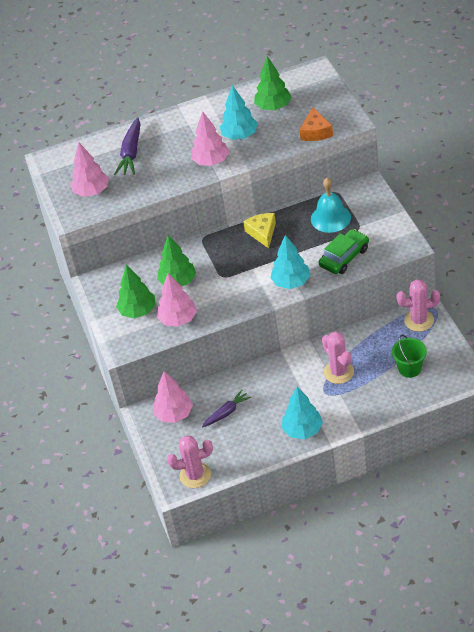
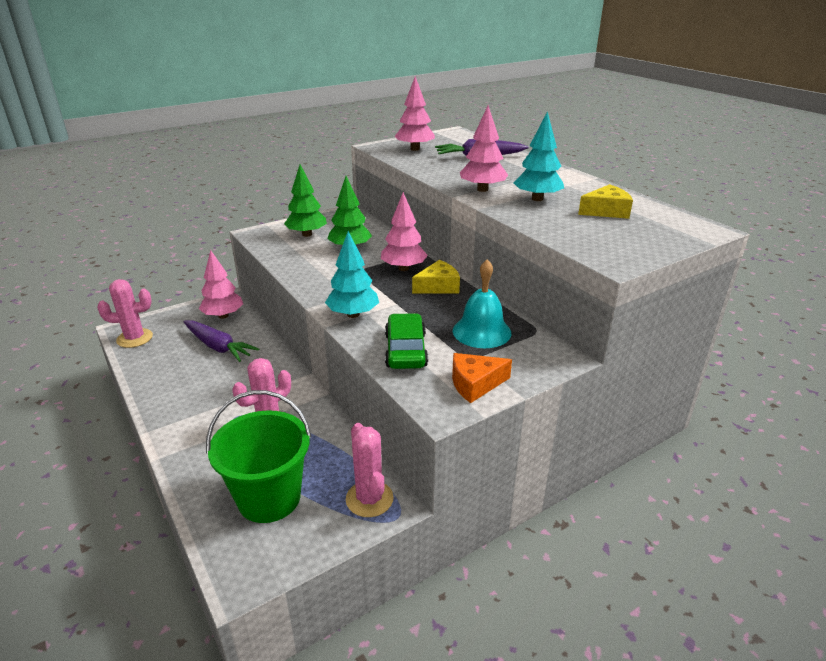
camera: 70 degrees right, 15 degrees down
pink tree [157,273,197,327] -> pink tree moved to [381,192,428,271]
pink cactus [167,436,213,488] -> pink cactus turned 75 degrees counterclockwise [97,279,153,348]
purple carrot [202,390,251,427] -> purple carrot [184,320,259,362], size x1.52
green tree [254,56,291,110] -> yellow cheese [578,184,633,219]
turquoise tree [282,387,323,439] -> none
orange cheese [300,107,333,141] -> orange cheese moved to [452,353,512,403]
green car [319,229,369,274] -> green car turned 120 degrees counterclockwise [385,313,428,369]
green bucket [392,335,427,378] -> green bucket [206,390,311,523], size x1.73

